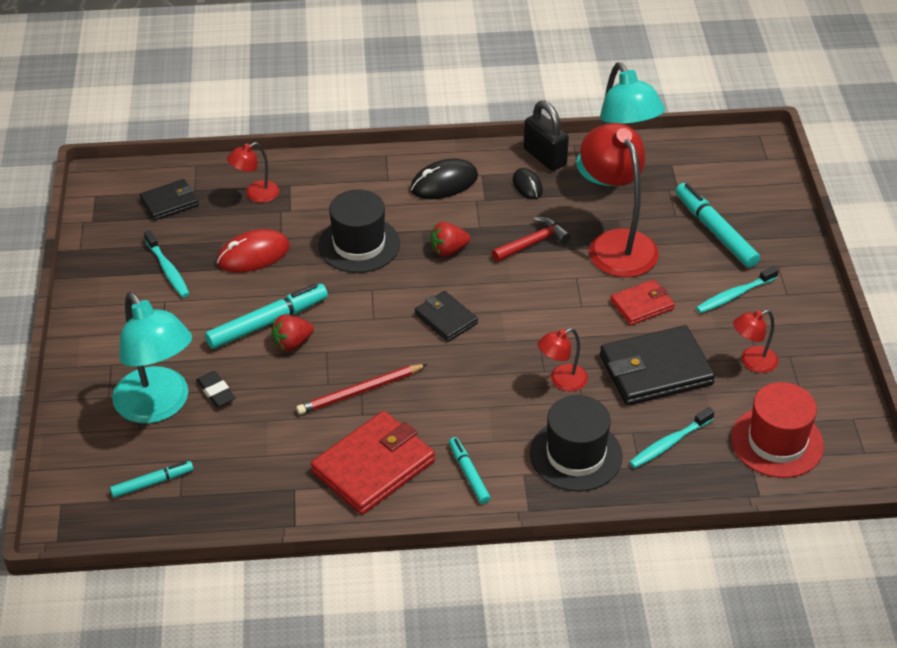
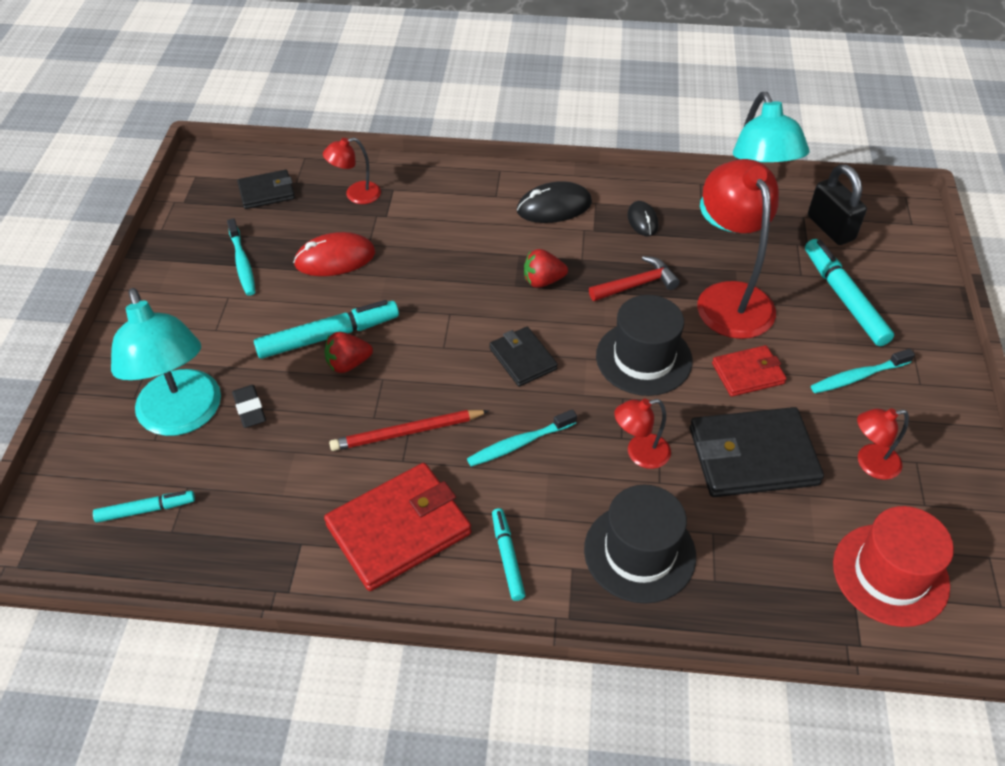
camera: 10 degrees right, 5 degrees up
black hat [318,189,400,273] -> black hat moved to [596,295,693,396]
black padlock [524,101,569,171] -> black padlock moved to [808,164,867,245]
turquoise toothbrush [629,407,714,468] -> turquoise toothbrush moved to [467,409,577,467]

